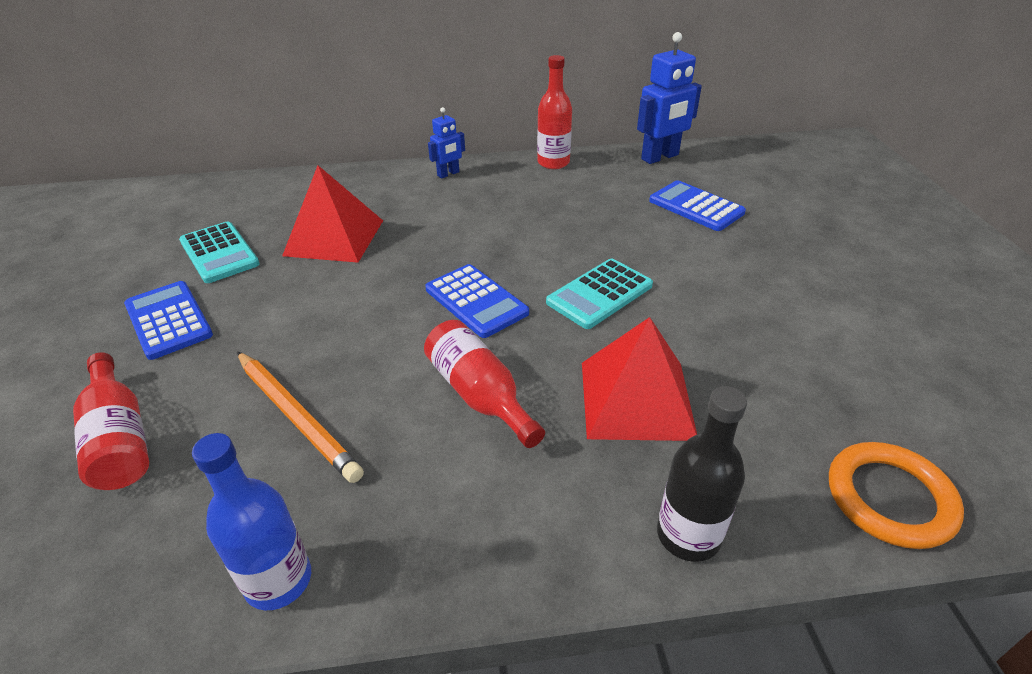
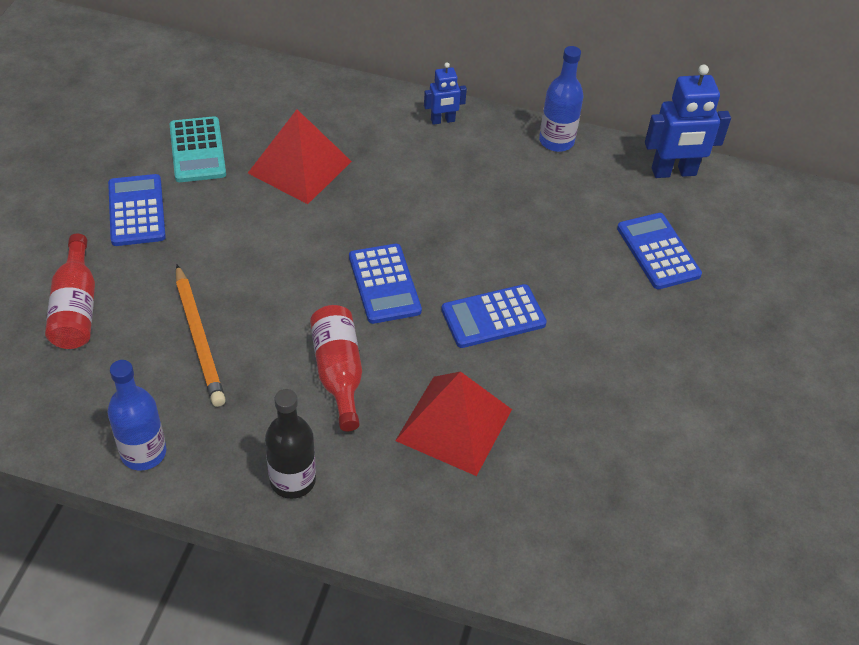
camera: 20 degrees right, 10 degrees up
red bottle [537,55,572,169] -> blue bottle [539,46,584,152]
turquoise calculator [546,259,653,329] -> blue calculator [441,284,547,348]
black bottle [657,386,747,562] -> black bottle moved to [265,389,316,499]
orange ring [829,442,964,549] -> none

